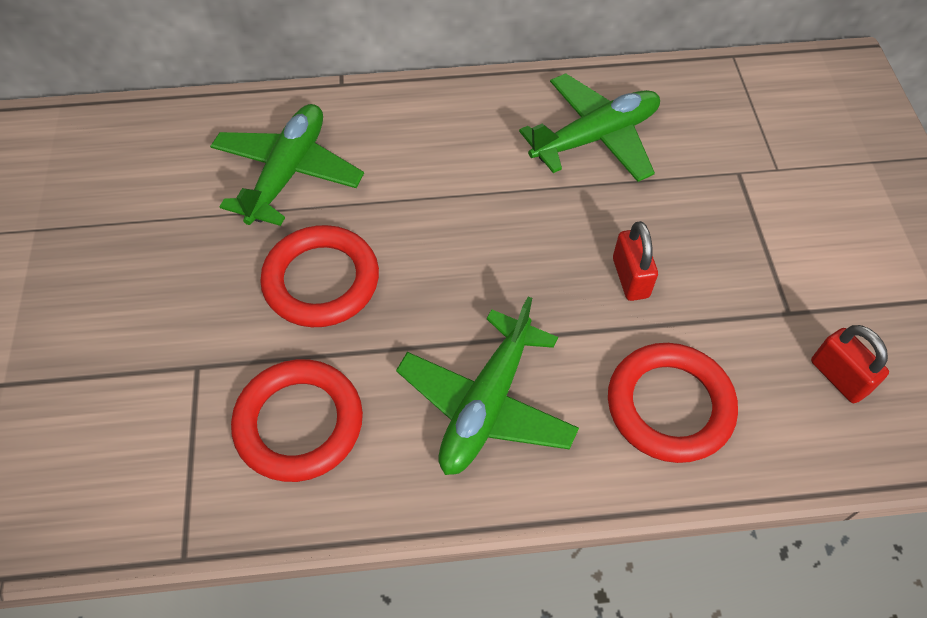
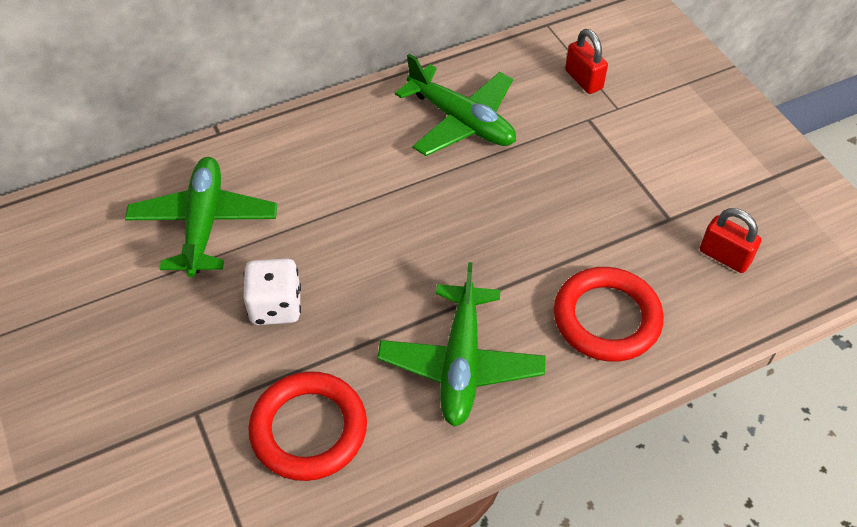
camera: 20 degrees left, 5 degrees down
red ring [260,225,379,327] -> white dice [243,258,301,325]
green plane [519,73,660,182] -> green plane turned 90 degrees clockwise [395,54,516,156]
red padlock [613,221,658,301] -> red padlock moved to [565,29,608,94]

